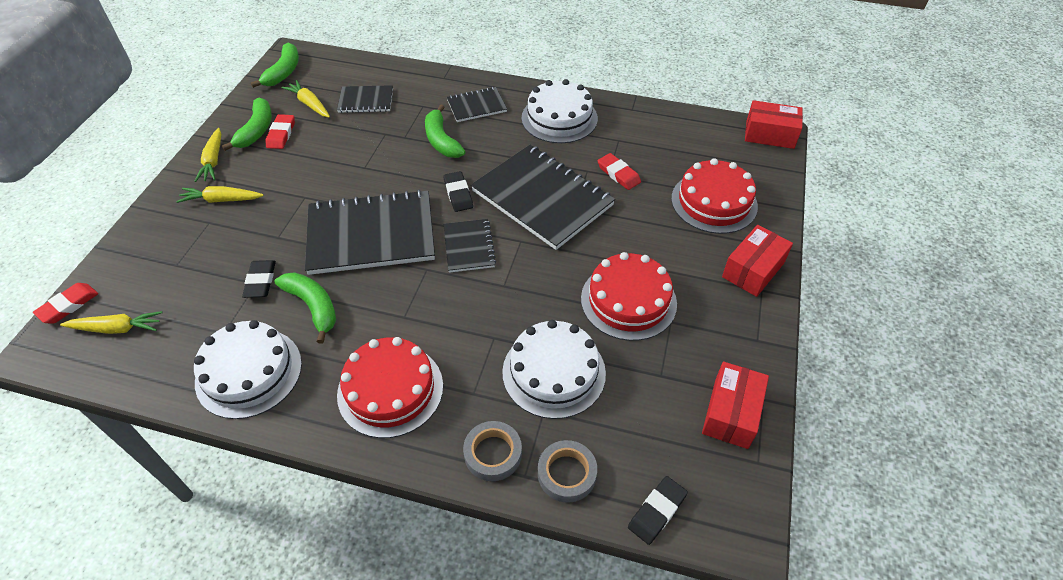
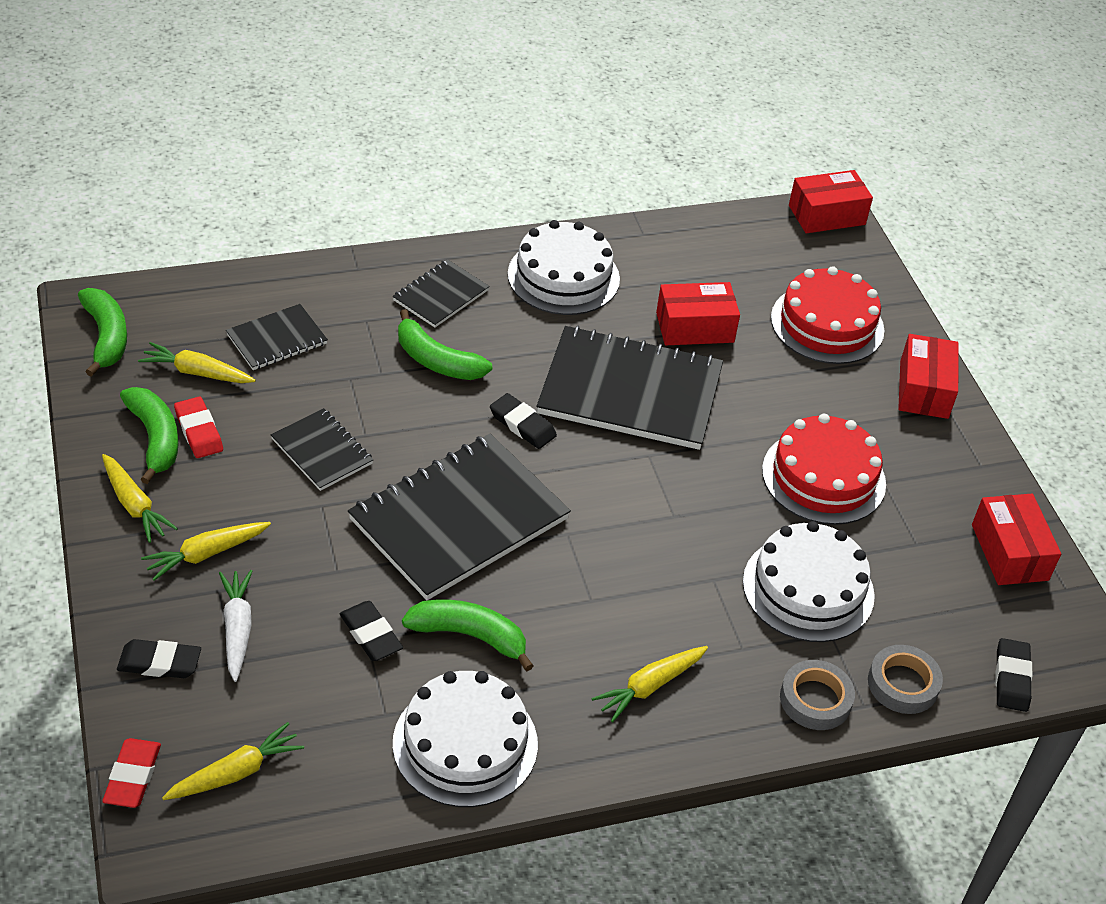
camera: 35 degrees left, 5 degrees down
red cake [337,337,443,438] -> yellow carrot [591,646,708,722]
black notebook [443,219,496,273] -> black notebook moved to [271,408,374,491]
red eraser [598,153,641,190] -> red box [656,282,740,345]
none -> black eraser [117,639,201,678]
none -> white carrot [219,570,252,682]

